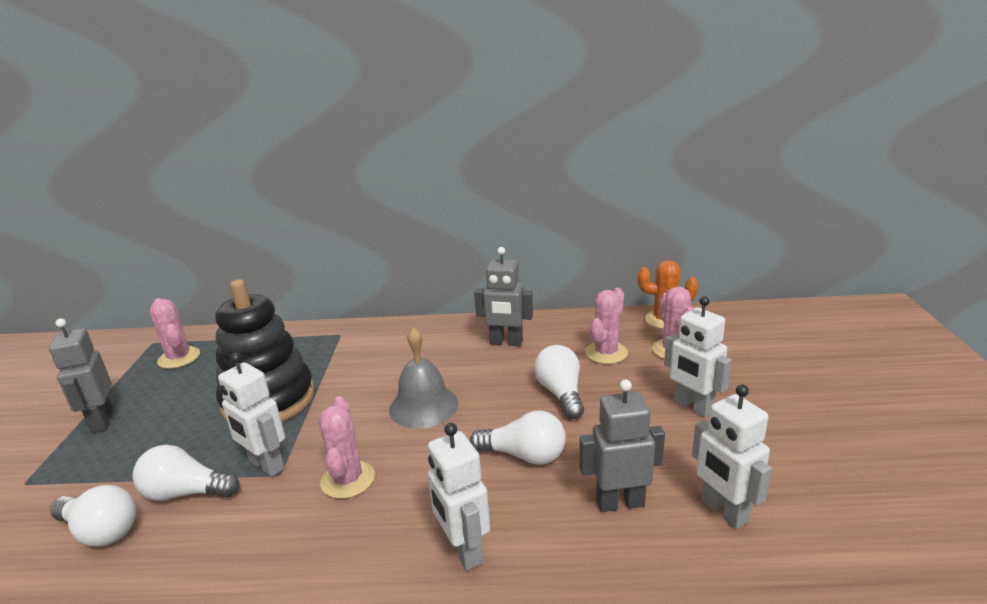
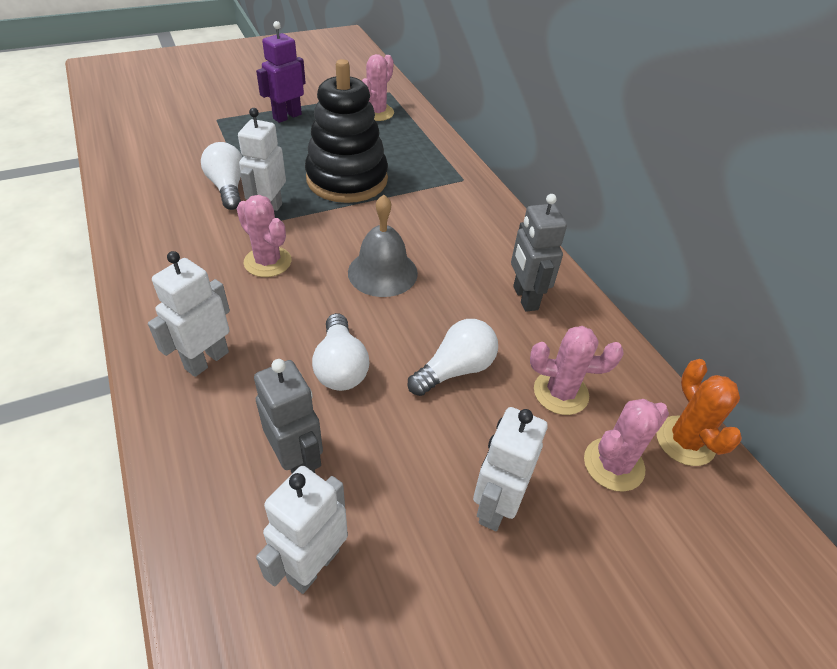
camera: 60 degrees right, 20 degrees up
grey robot [49,318,113,433] -> purple robot [256,21,306,123]
white light bulb [50,485,136,547] -> none
pink cactus [318,396,375,499] -> pink cactus turned 75 degrees clockwise [237,195,292,277]

